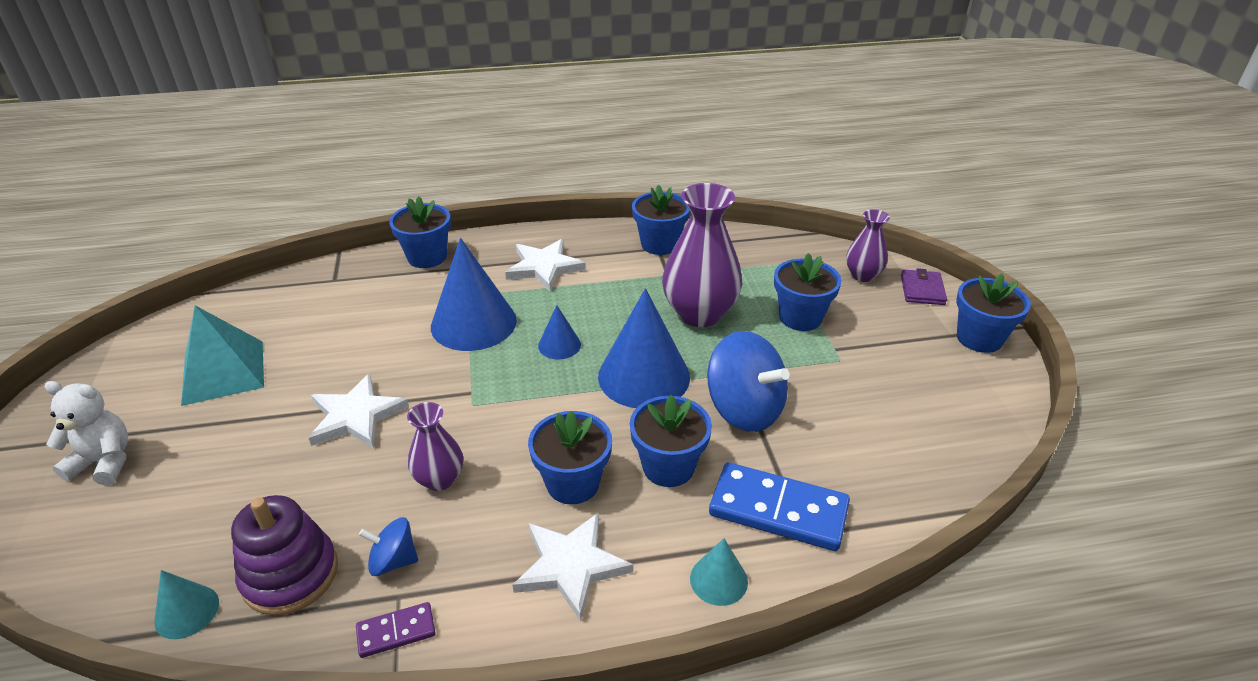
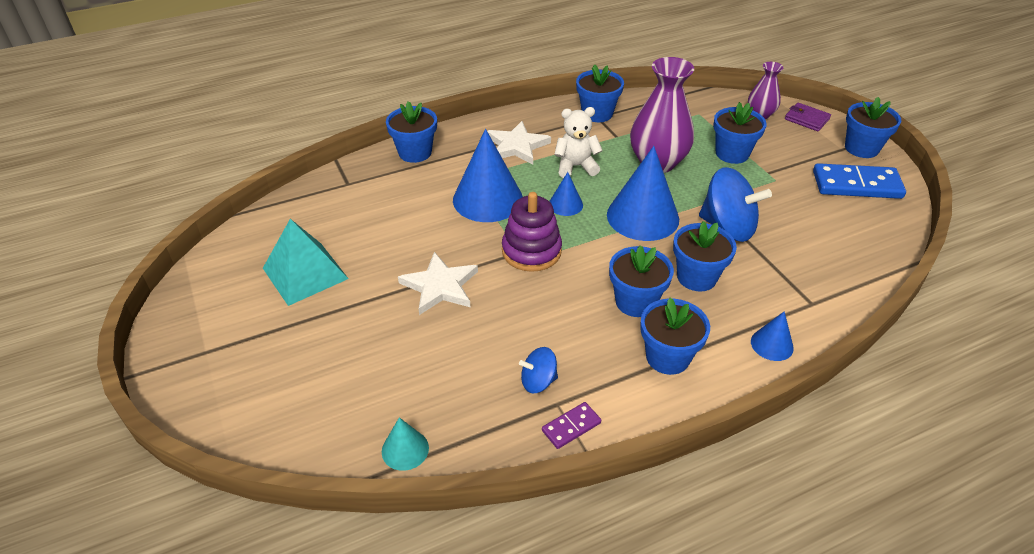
camera: 15 degrees left, 5 degrees up
white teddy bear [44,381,128,485] -> white teddy bear moved to [554,107,603,178]
purple stacking toy [231,495,338,615] -> purple stacking toy moved to [502,192,562,272]
purple vase [407,402,463,491] -> none
white star [512,512,633,621] -> blue flower pot [640,298,710,375]
turquoise cone [690,538,748,606] -> blue cone [751,311,794,361]
blue domino [709,462,850,551] -> blue domino moved to [813,163,906,199]
purple wallet [901,268,947,305] -> purple wallet turned 45 degrees counterclockwise [785,103,831,131]

